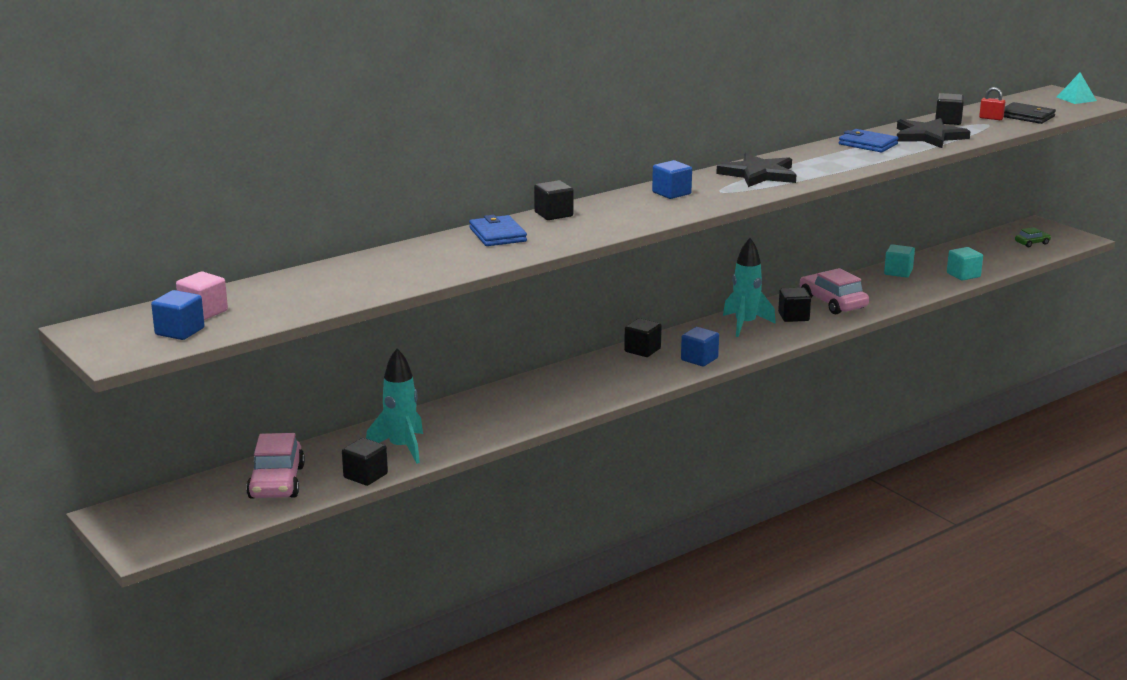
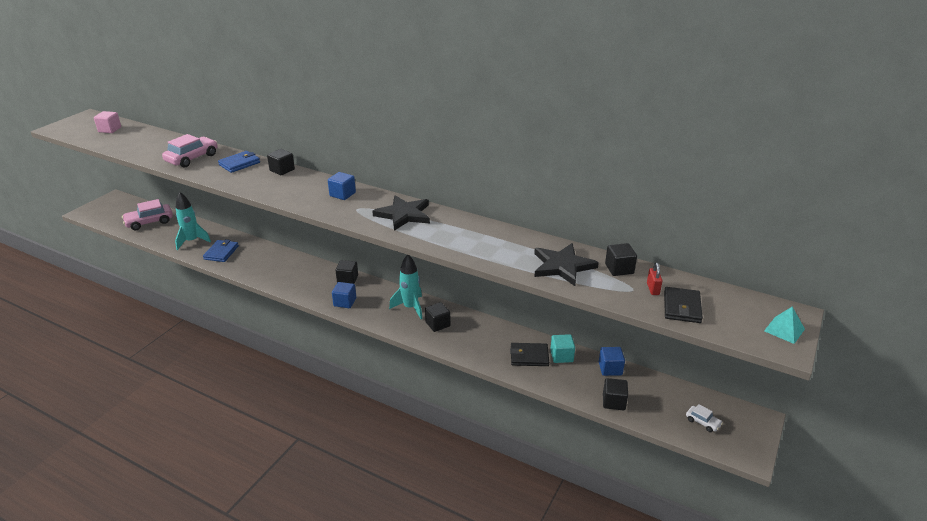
camera: 65 degrees right, 10 degrees up
blue cube [151,290,205,340] -> blue cube moved to [599,347,625,376]
black cube [342,438,388,486] -> black cube moved to [603,378,628,410]
pink car [800,268,869,314] -> pink car moved to [162,134,217,168]
blue wallet [839,129,898,153] -> blue wallet moved to [203,239,239,262]
turquoise cube [947,247,983,281] -> none
green car [1015,227,1051,247] -> white car [686,404,723,432]
none -> black wallet [510,343,549,366]

